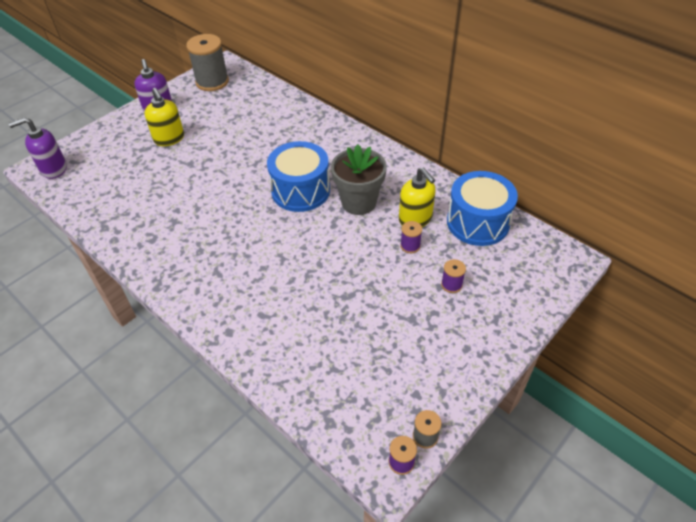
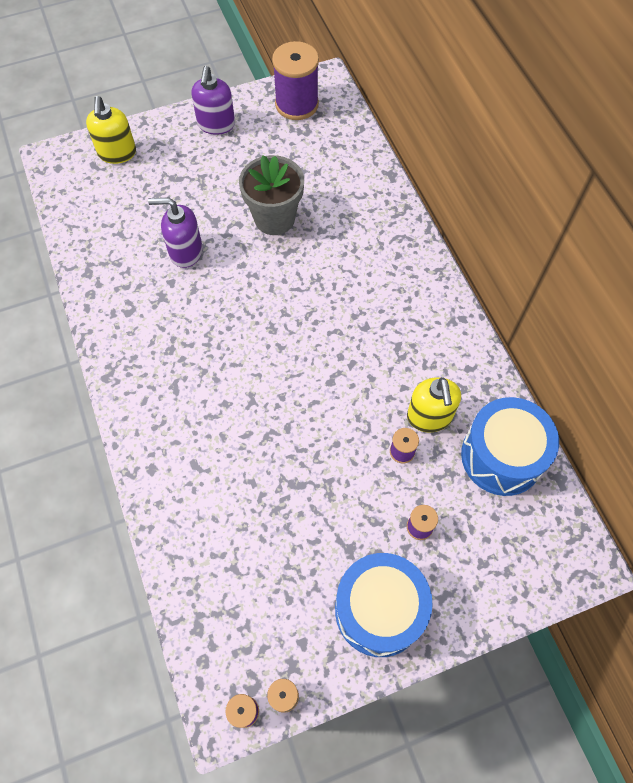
camera: 25 degrees right, 15 degrees up
purple soap dispenser [8,117,67,179] -> purple soap dispenser moved to [148,198,203,268]
yellow soap dispenser [145,88,184,146] -> yellow soap dispenser moved to [86,96,136,164]
grey spool [186,34,229,91] -> purple spool [272,41,319,120]
blue drum [267,141,330,212] -> blue drum moved to [335,553,433,657]
grey flower pot [331,144,387,215] -> grey flower pot moved to [239,155,304,235]

